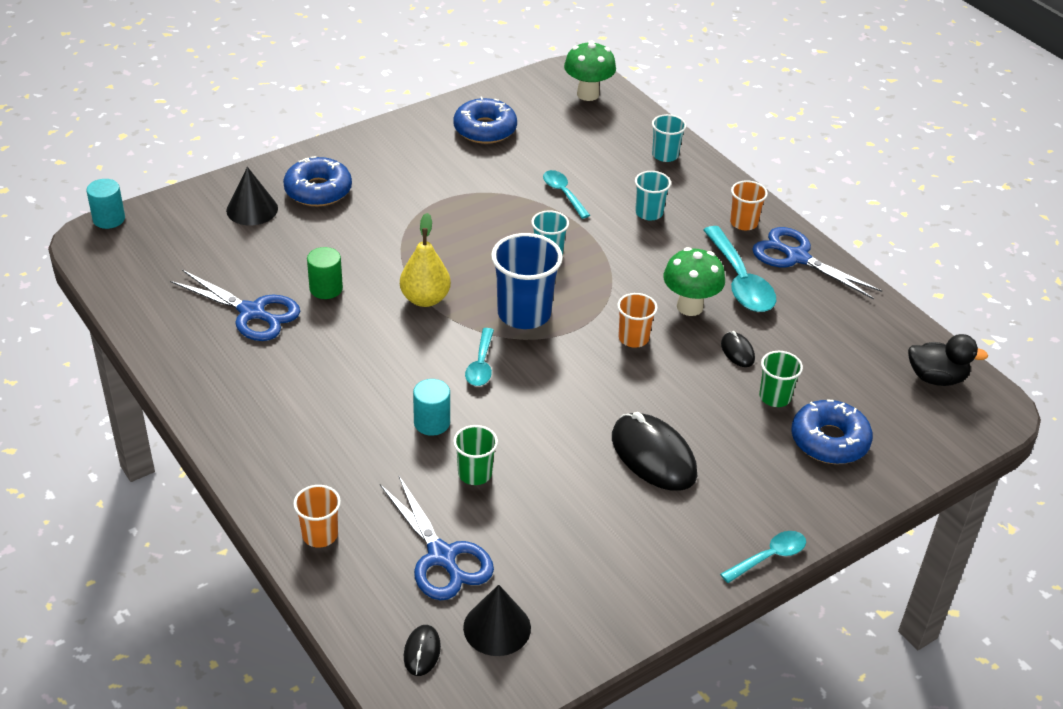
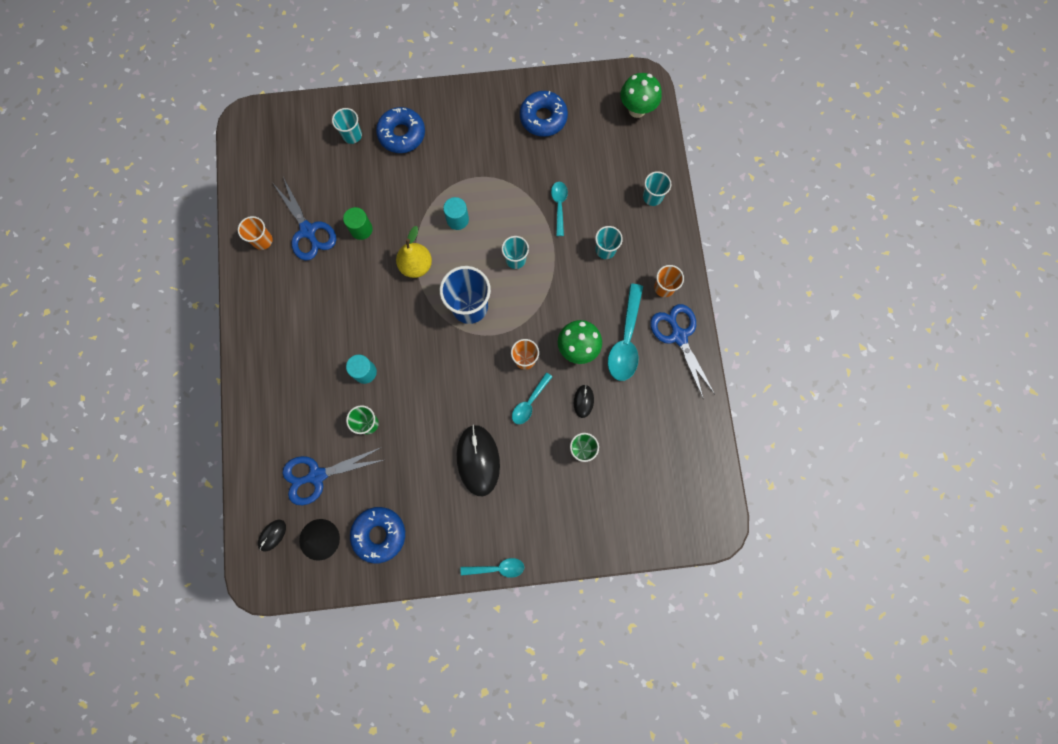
camera: 30 degrees right, 35 degrees up
turquoise cylinder [86,179,125,229] -> turquoise cylinder moved to [443,197,469,230]
black cone [226,167,278,225] -> turquoise cup [332,108,362,144]
orange cup [293,485,341,548] -> orange cup moved to [238,216,273,250]
blue scissors [380,475,494,600] -> blue scissors turned 75 degrees clockwise [282,447,383,505]
turquoise spoon [465,328,494,386] -> turquoise spoon moved to [512,372,552,424]
blue donut [791,400,873,464] -> blue donut moved to [350,507,405,563]
black duck [908,334,988,386] -> none

